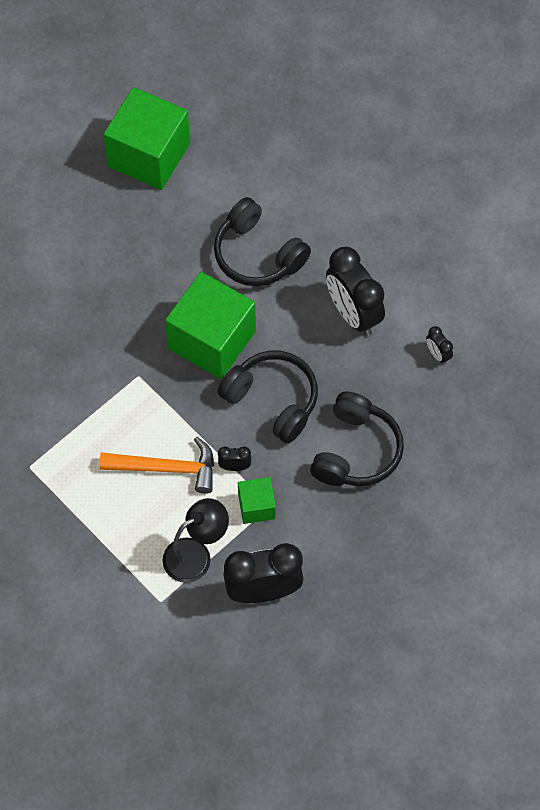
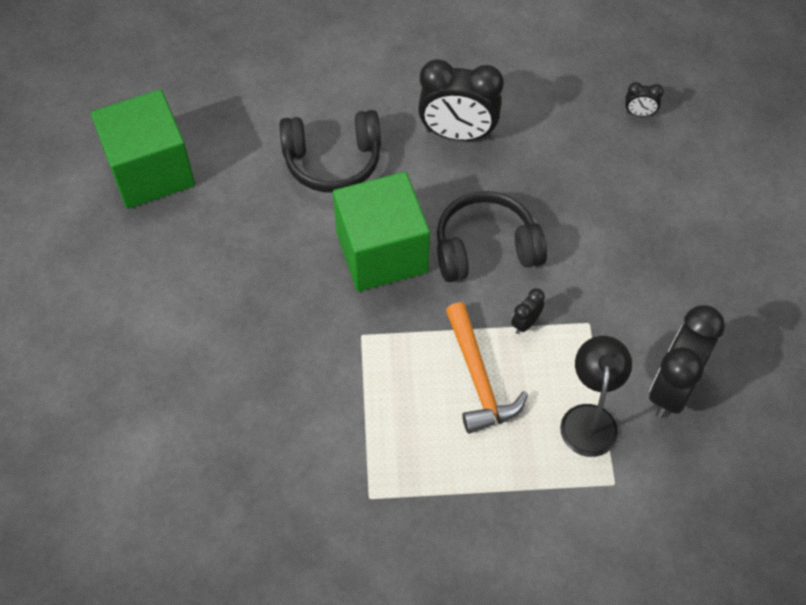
camera: 50 degrees left, 5 degrees down
orange hammer [99,437,214,494] -> orange hammer turned 120 degrees clockwise [446,302,528,434]
green cube [238,477,276,524] -> none
black headphones [310,392,404,486] -> none
black clock [426,326,453,364] -> black clock moved to [625,82,664,116]

